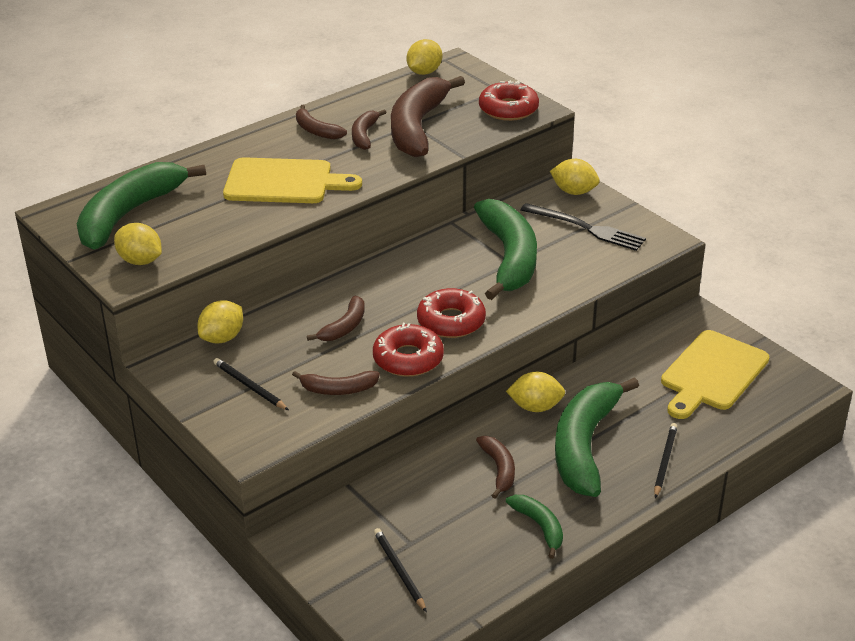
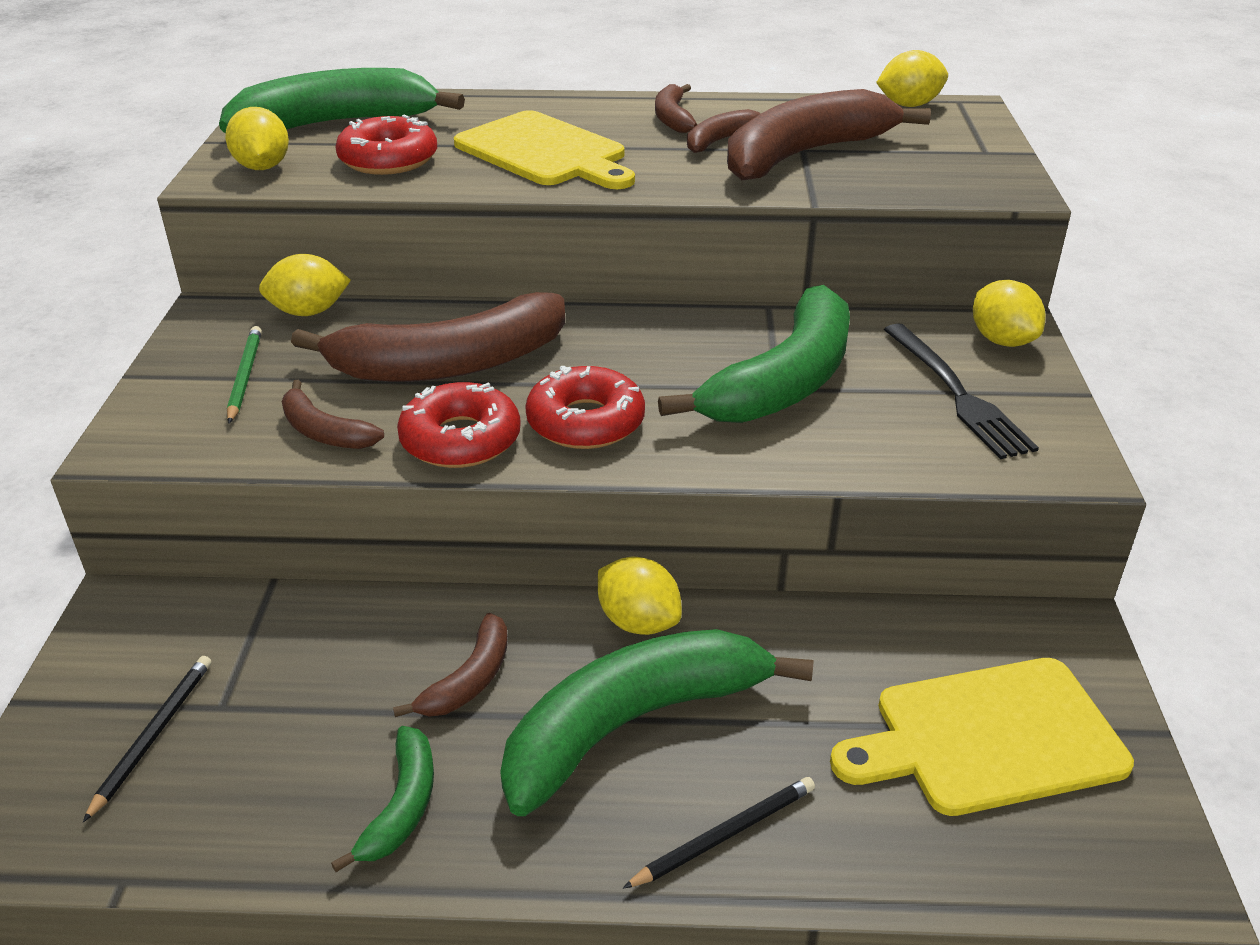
camera: 40 degrees right, 0 degrees up
black pencil [213,358,289,410] -> green pencil [227,326,262,423]
brown banana [307,296,365,341] -> brown banana [291,292,565,382], size x2.08
red donut [479,80,539,121] -> red donut moved to [335,115,437,175]

